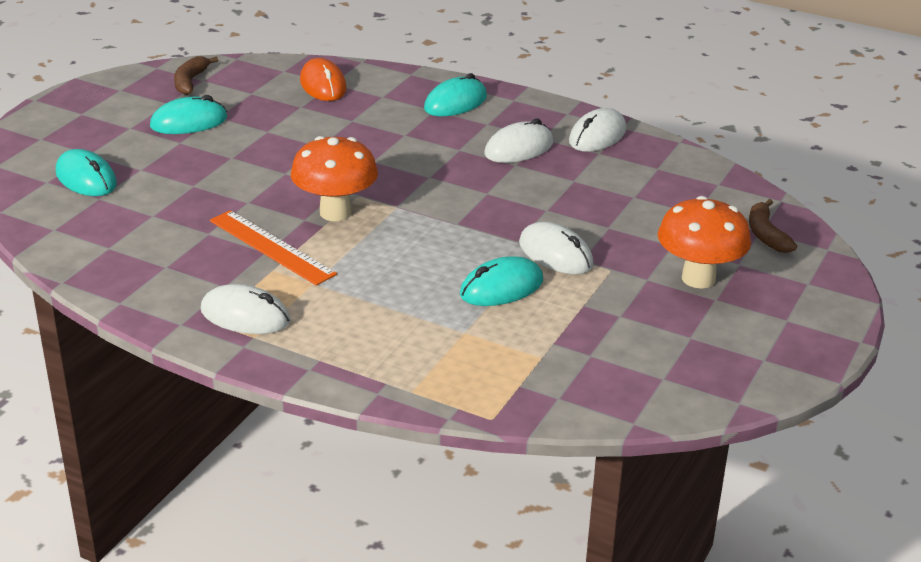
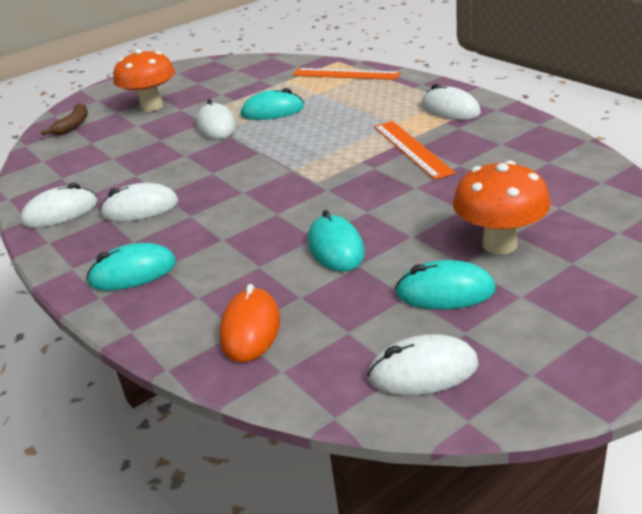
camera: 150 degrees left, 0 degrees up
turquoise mouse [56,149,117,196] -> turquoise mouse moved to [308,210,365,272]
brown banana [174,56,218,95] -> white mouse [367,334,479,395]
orange mushroom [291,136,378,221] -> orange mushroom moved to [453,160,551,254]
none -> orange ruler [293,68,401,80]

